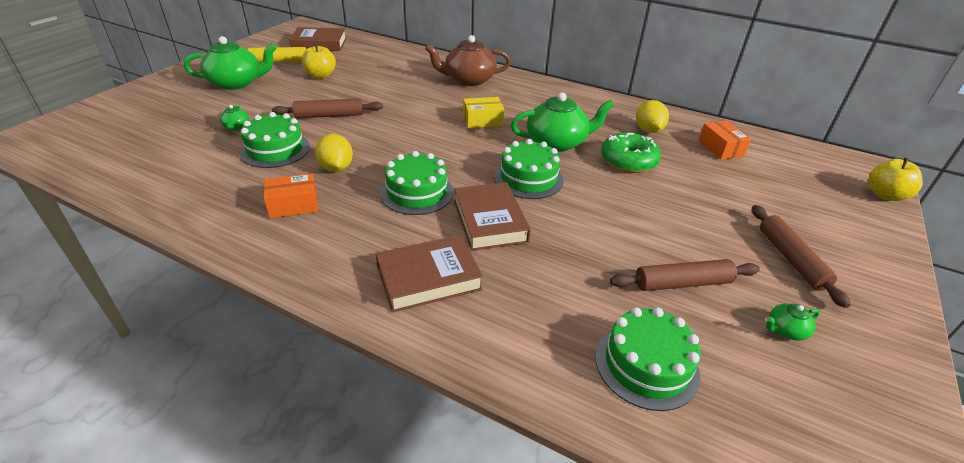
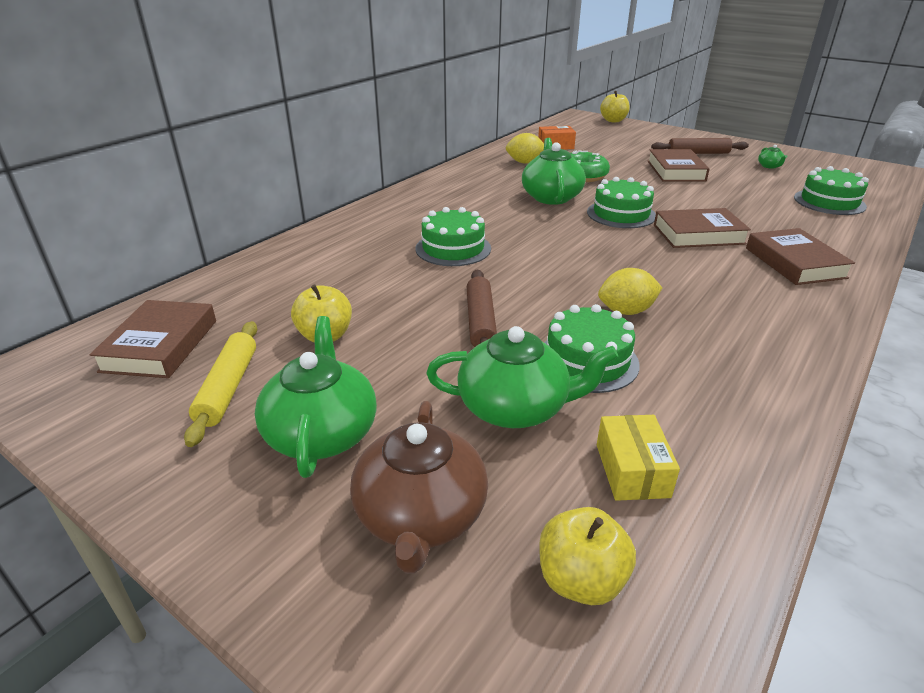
camera: 80 degrees left, 5 degrees down
green teapot [220,105,249,130] -> green teapot [426,326,618,428], size x2.27
orange box [264,173,318,218] -> none
green cake [380,151,454,215] -> green cake moved to [416,207,491,266]
brown teapot [425,35,511,86] -> brown teapot moved to [350,401,488,574]
yellow box [463,97,504,128] -> yellow box moved to [597,415,680,501]
brown rolling pin [610,259,760,291] -> none
none -> yellow apple [539,507,636,605]
none -> brown book [648,149,710,181]

